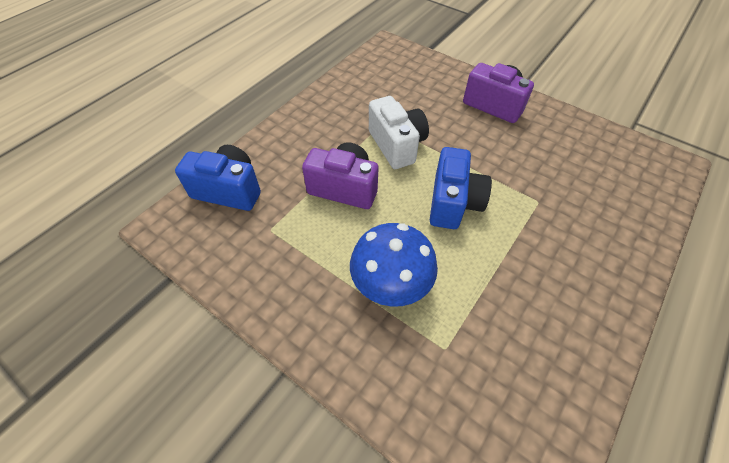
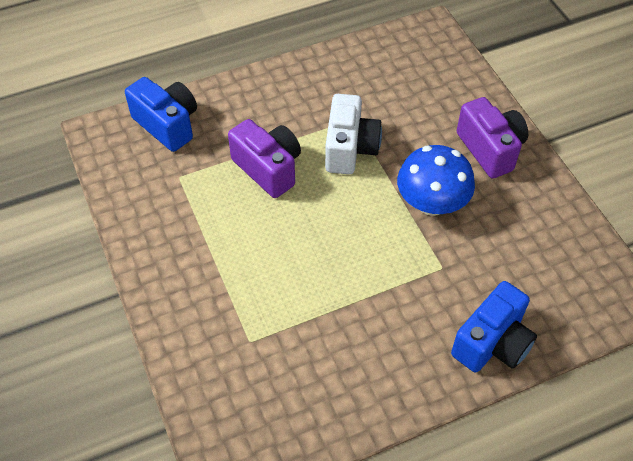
camera: 30 degrees right, 0 degrees up
blue mushroom [350,223,438,307] -> blue mushroom moved to [397,145,475,216]
blue camera [430,147,492,229] -> blue camera moved to [451,281,537,372]

